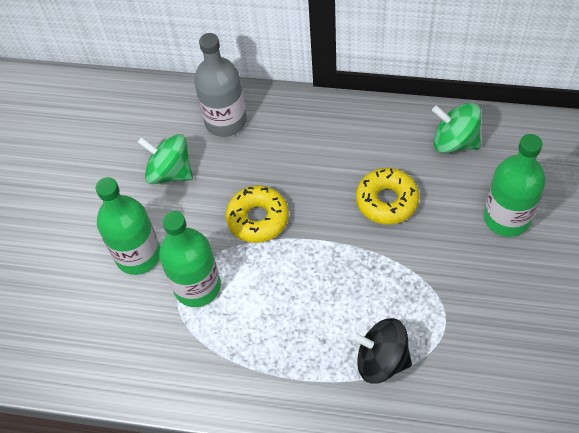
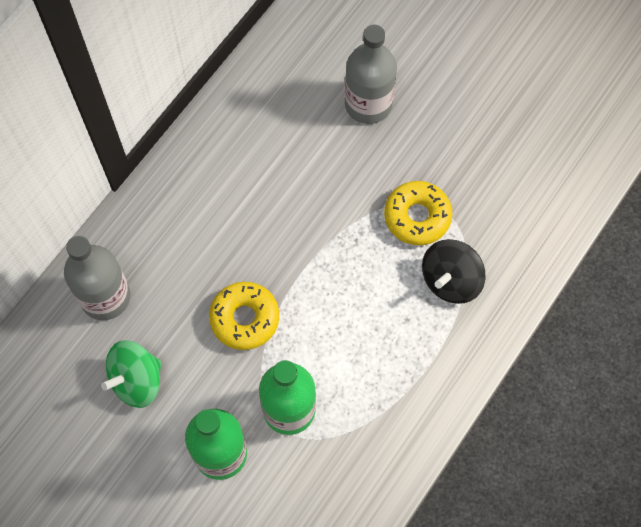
camera: 70 degrees left, 10 degrees up
yellow donut [356,168,419,225] -> yellow donut moved to [384,181,452,245]
green spinning top [432,103,481,153] -> none
green bottle [484,134,546,237] -> grey bottle [345,25,397,124]

